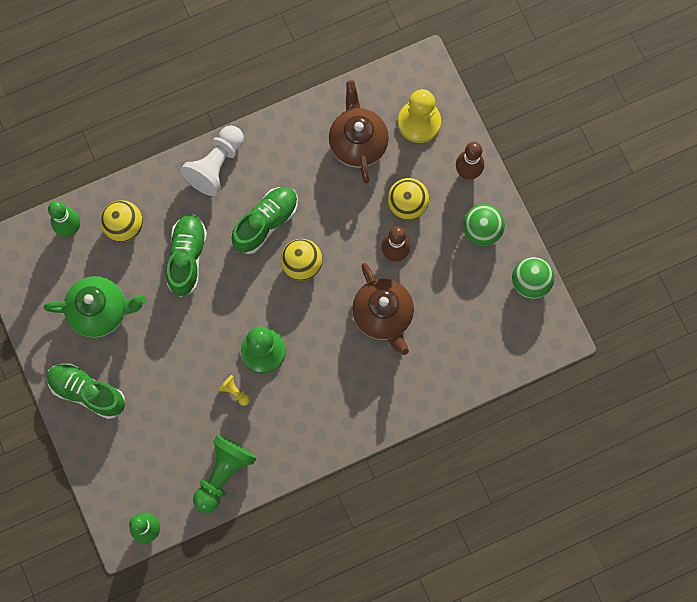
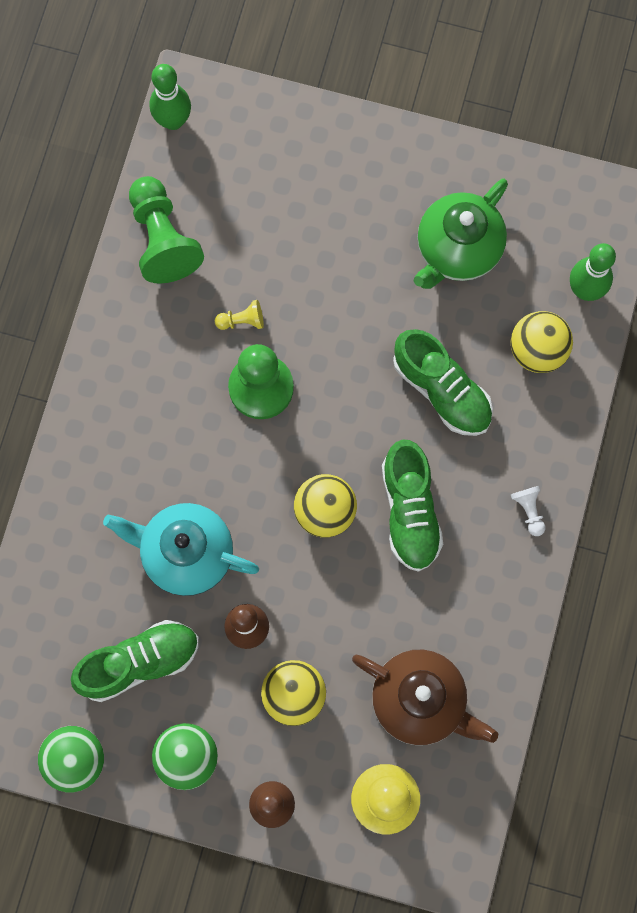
camera: 130 degrees right, 0 degrees up
green shoe [47,363,125,419] -> green shoe moved to [71,620,199,702]
white pawn [180,126,244,196] -> white pawn [511,486,546,536], size x0.45
brown teapot [352,263,414,355] -> turquoise teapot [103,503,259,596]

